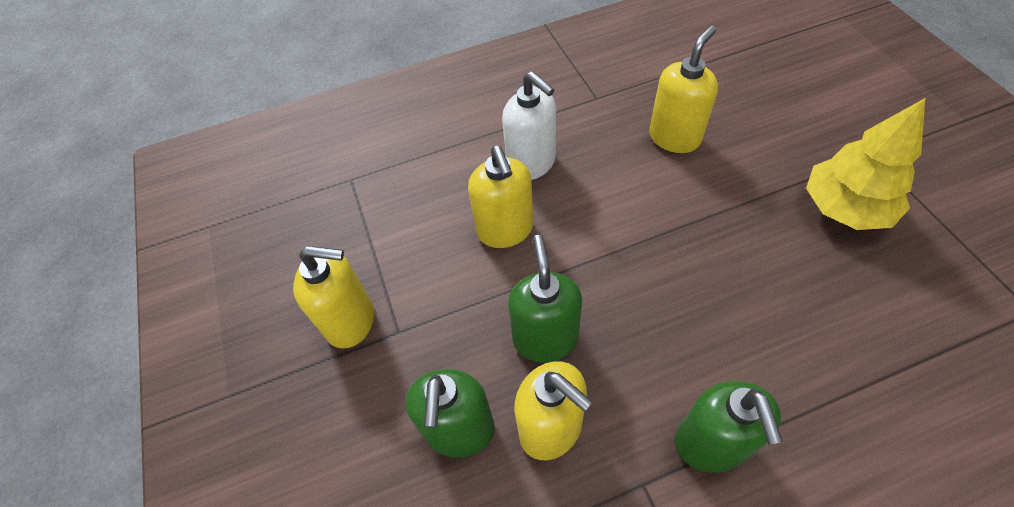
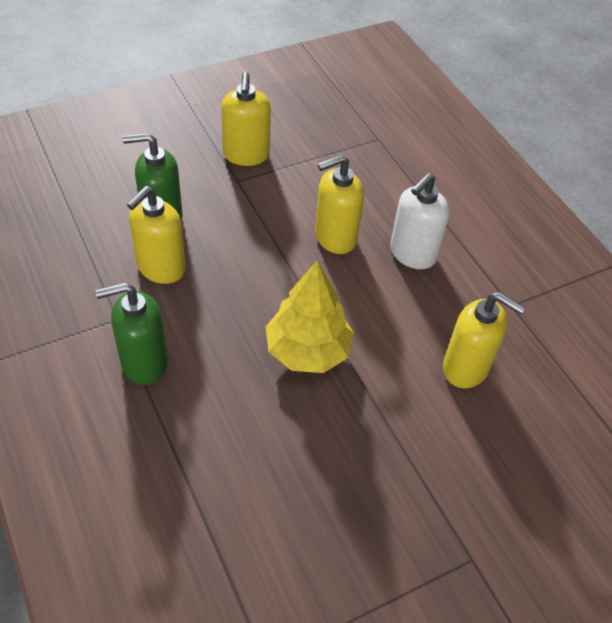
camera: 75 degrees right, 5 degrees down
green soap dispenser [508,235,582,363] -> none
yellow tree [806,98,925,230] -> yellow tree moved to [266,261,354,373]

